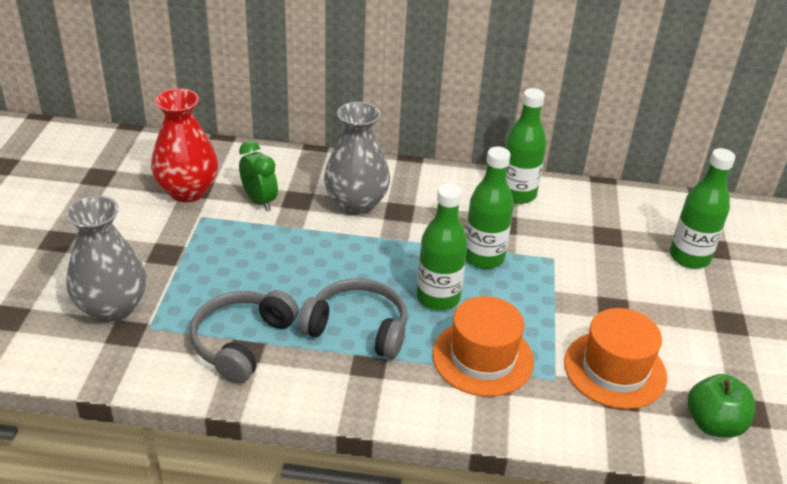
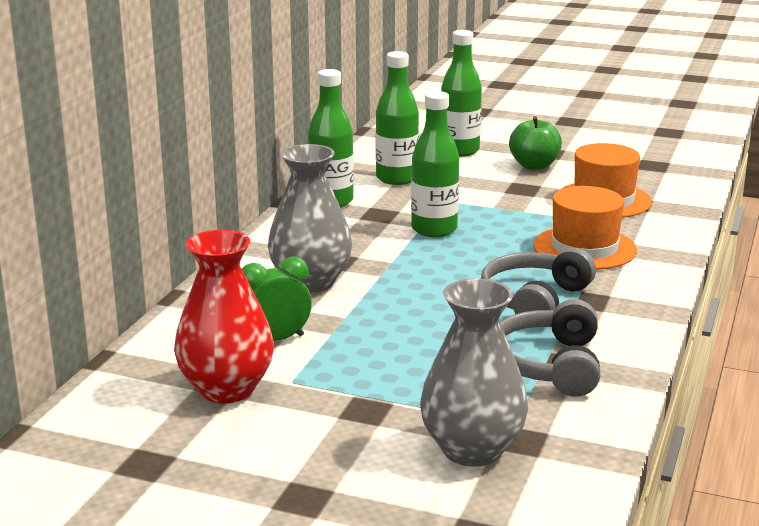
camera: 75 degrees left, 15 degrees down
grey headphones [190,290,299,384] -> grey headphones turned 60 degrees clockwise [500,299,600,397]
green bottle [417,184,468,310] -> green bottle moved to [376,51,419,185]
green apple [688,374,755,438] -> green apple moved to [509,116,562,170]

